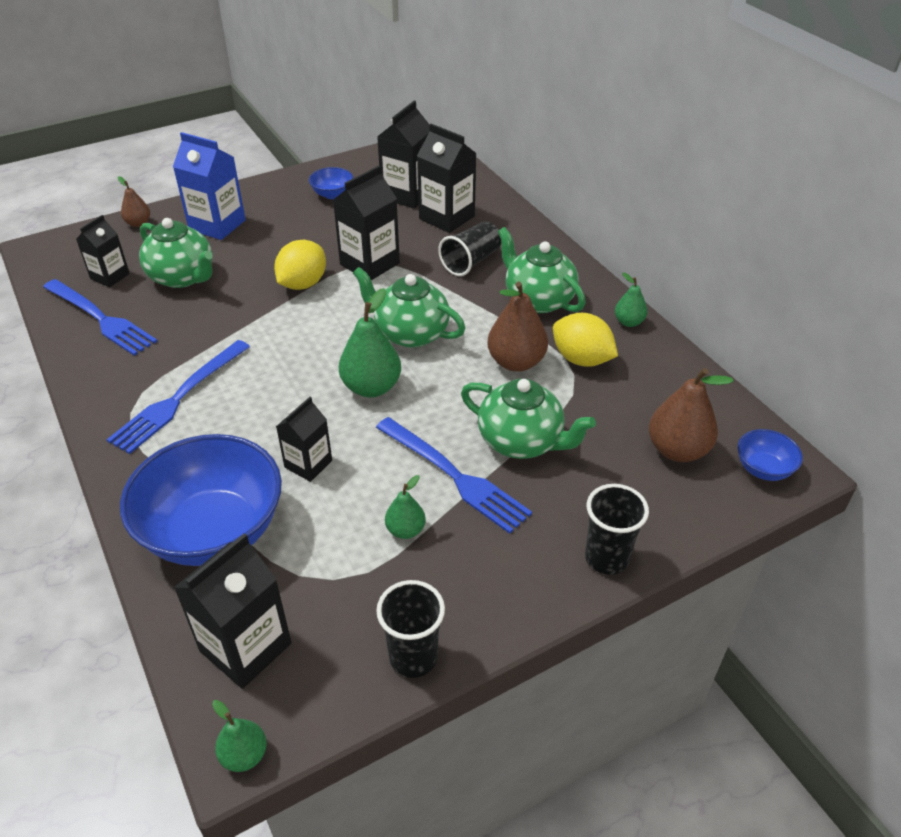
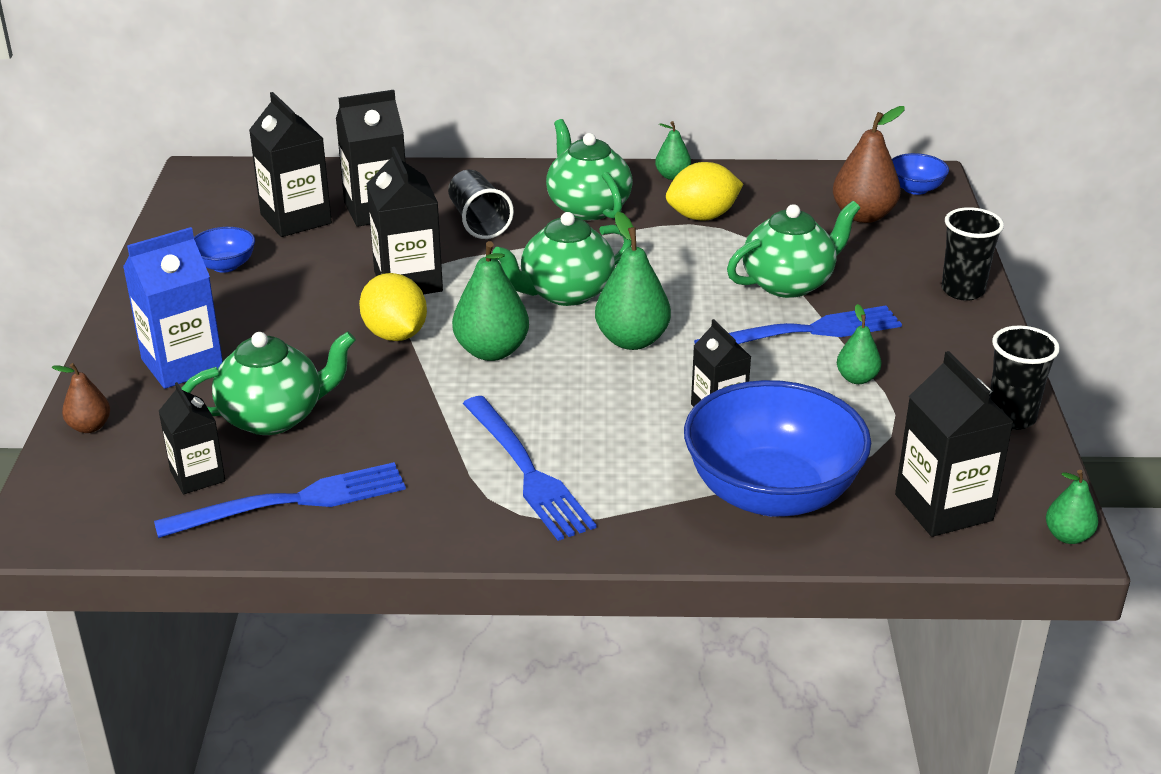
camera: 60 degrees left, 10 degrees down
brown pear [487,281,548,372] -> none
green teapot [498,227,586,313] -> green teapot turned 75 degrees clockwise [546,119,633,220]
none -> green pear [452,241,529,361]

